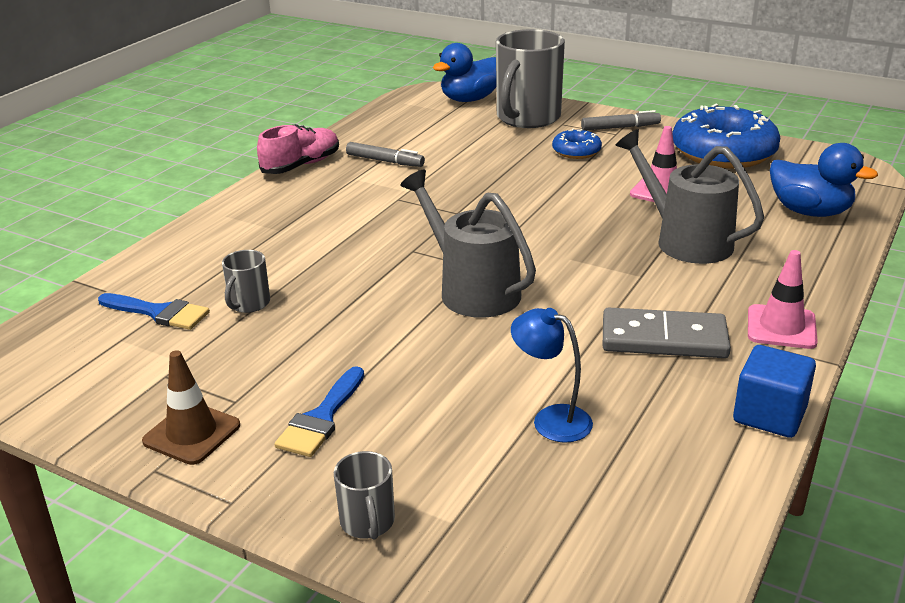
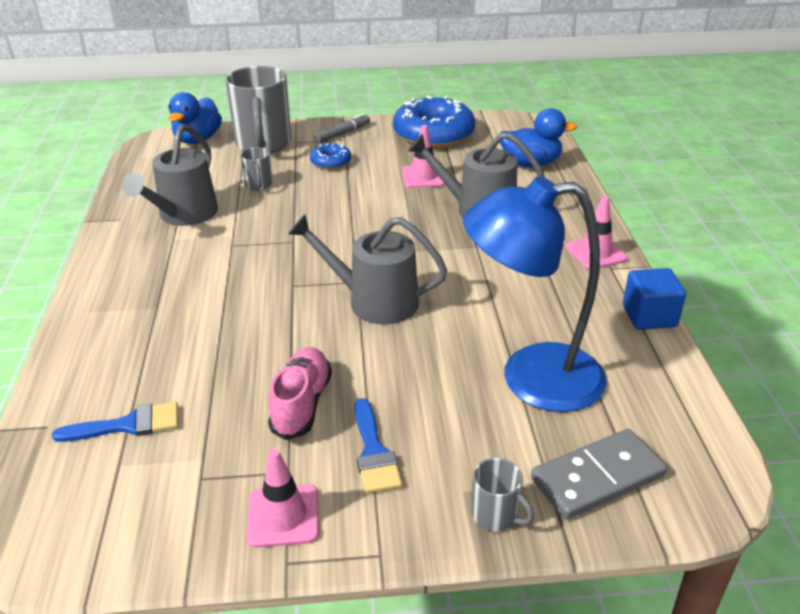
camera: 35 degrees left, 5 degrees up
brown traffic cone [142,350,240,465] -> pink traffic cone [247,449,319,548]
grey mug [222,250,270,313] -> grey mug moved to [240,147,273,190]
pink shoe [257,124,339,174] -> pink shoe moved to [268,347,332,440]
grey marker [346,142,425,167] -> grey watering can [122,124,218,226]
blue lamp [511,308,593,443] -> blue lamp [463,176,607,412], size x2.19
grey domino [603,307,731,358] -> grey domino moved to [531,429,667,520]

